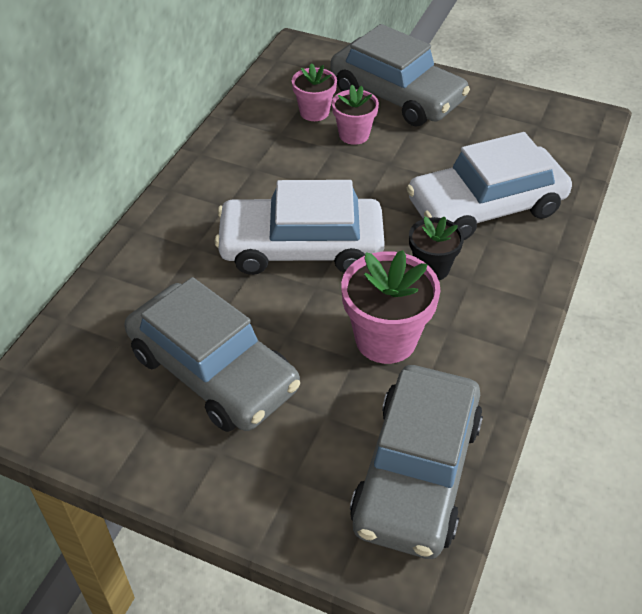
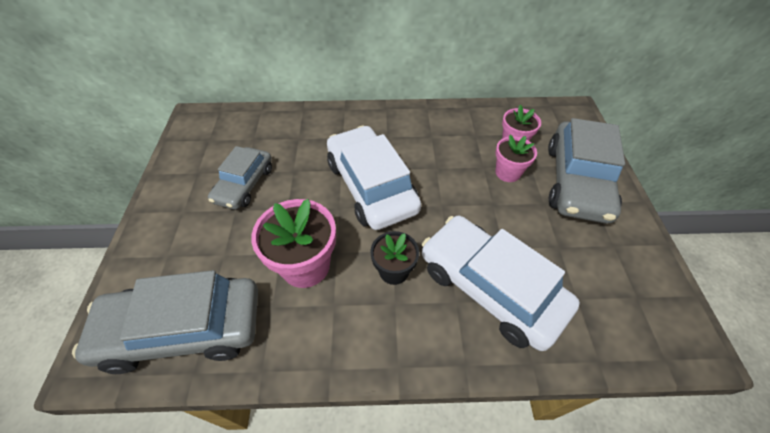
camera: 65 degrees right, 5 degrees up
grey car [124,277,300,432] -> grey car [208,146,272,210], size x0.61

